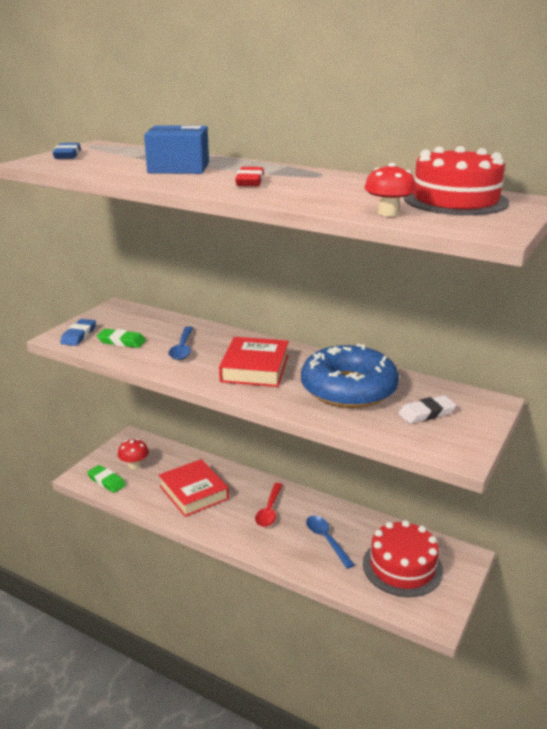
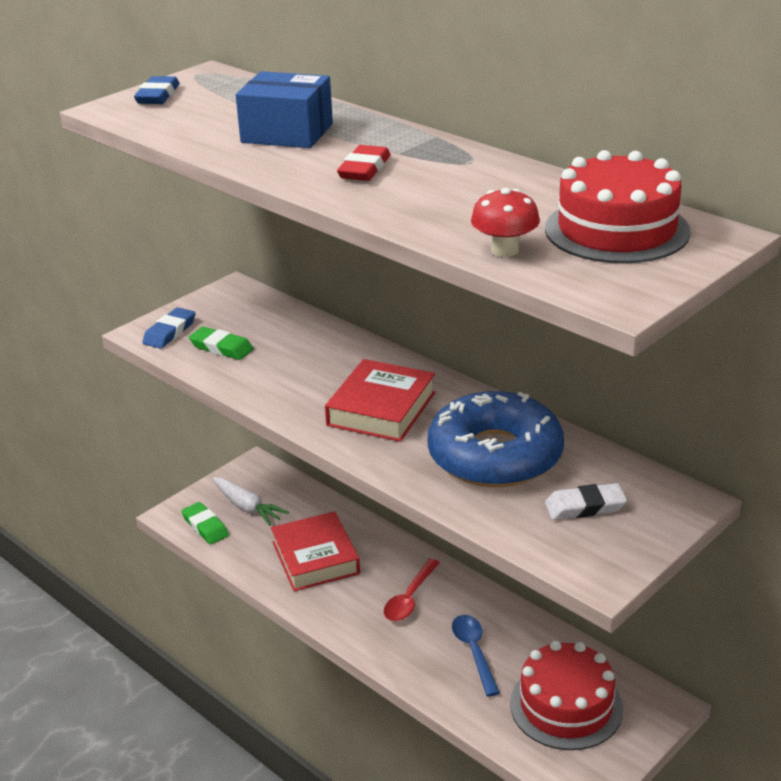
camera: 15 degrees right, 5 degrees up
red mushroom [118,439,149,469] -> white carrot [213,477,289,526]
blue spoon [169,326,193,360] -> none

